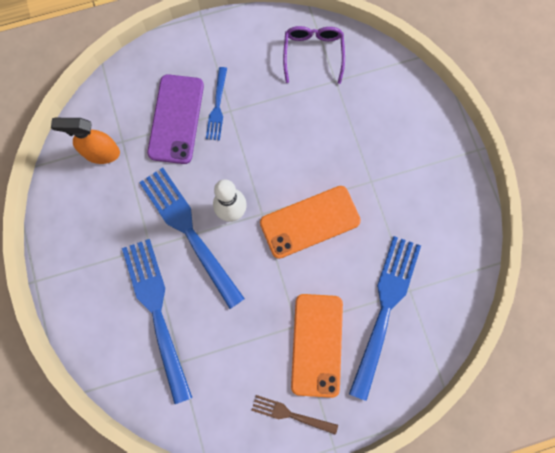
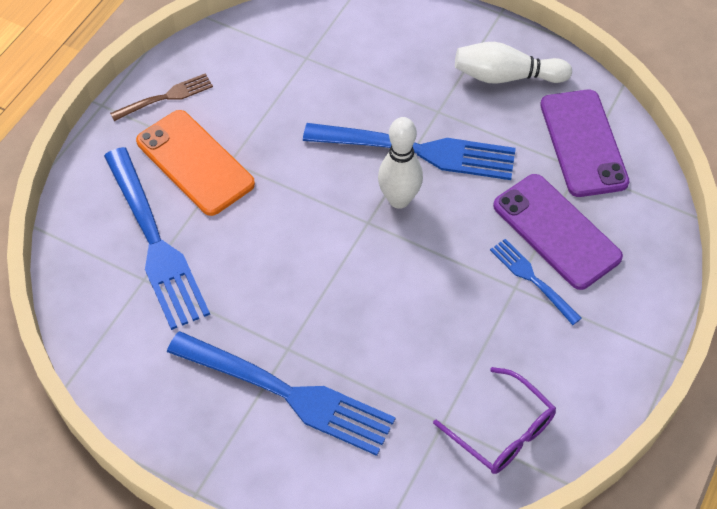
camera: 135 degrees right, 20 degrees down
orange spray bottle [51,118,120,164] -> purple phone [540,90,630,197]
blue fork [122,239,192,404] -> blue fork moved to [167,331,396,456]
orange phone [260,186,361,259] -> none
none -> white bowling pin [455,42,572,84]

